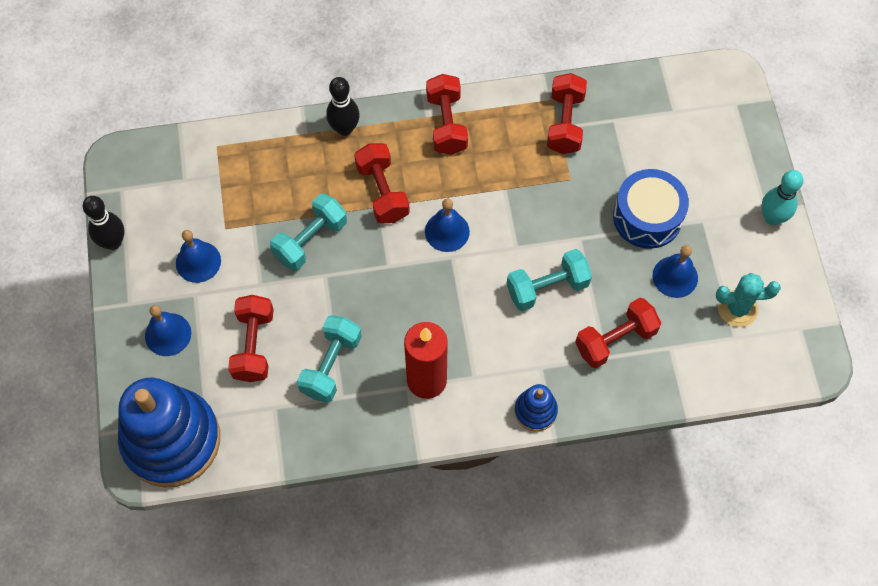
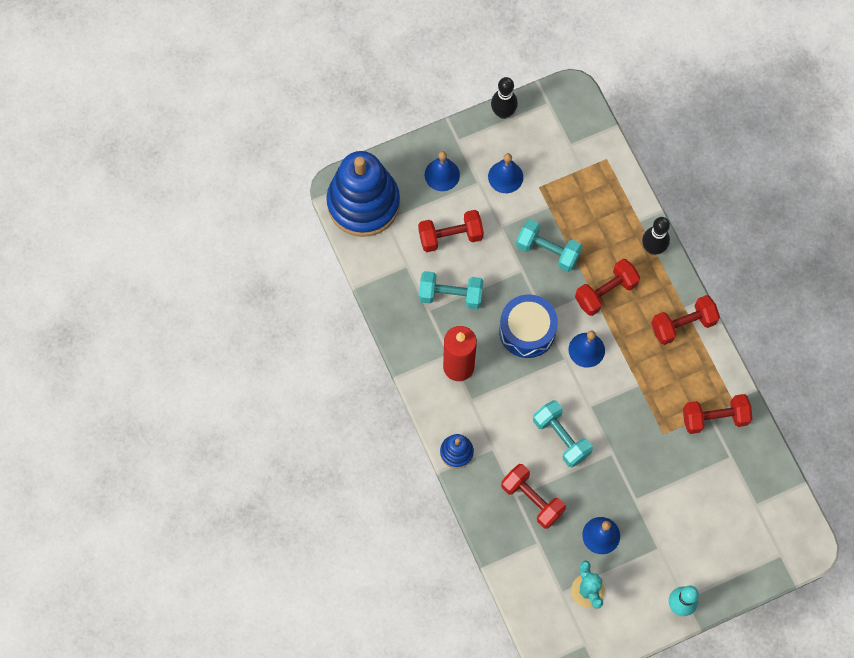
camera: 75 degrees right, 5 degrees up
blue drum [613,169,689,249] -> blue drum moved to [499,295,558,358]

